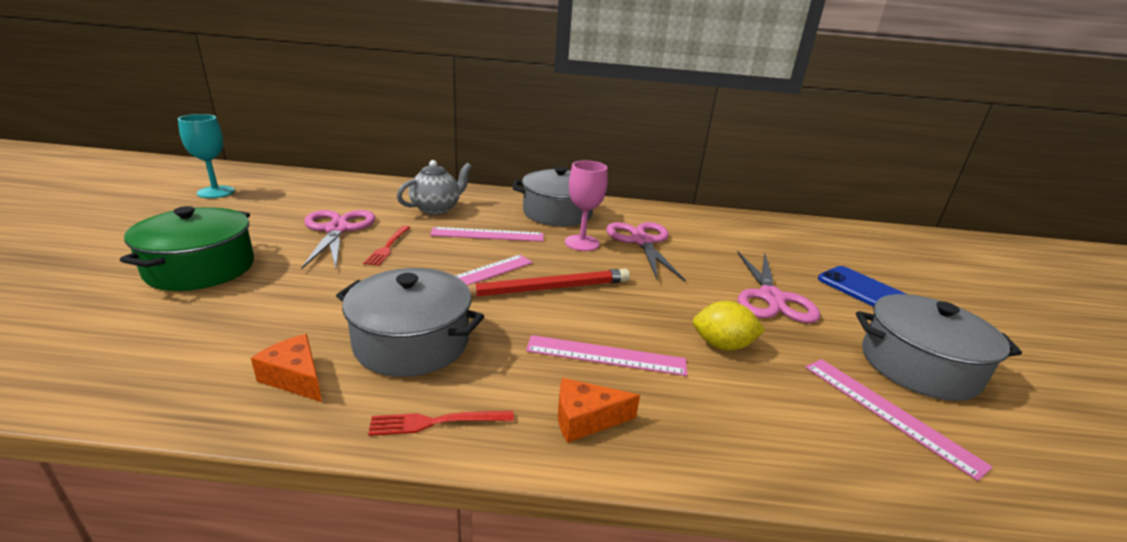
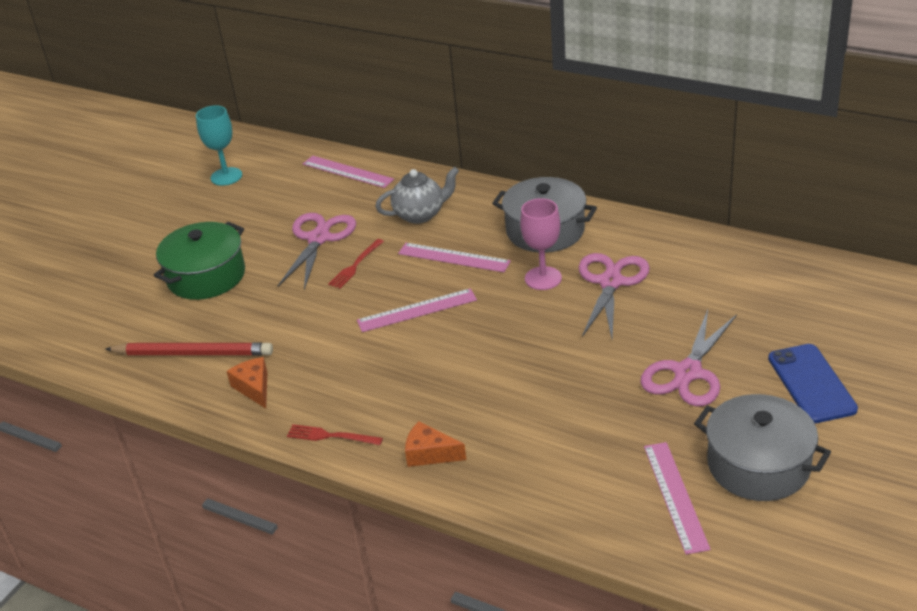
camera: 30 degrees right, 10 degrees up
grey pot [336,268,484,377] -> none
red pencil [467,269,630,297] -> red pencil moved to [105,342,273,356]
pink ruler [526,335,687,376] -> pink ruler moved to [303,156,394,188]
yellow lemon [693,301,765,351] -> none

